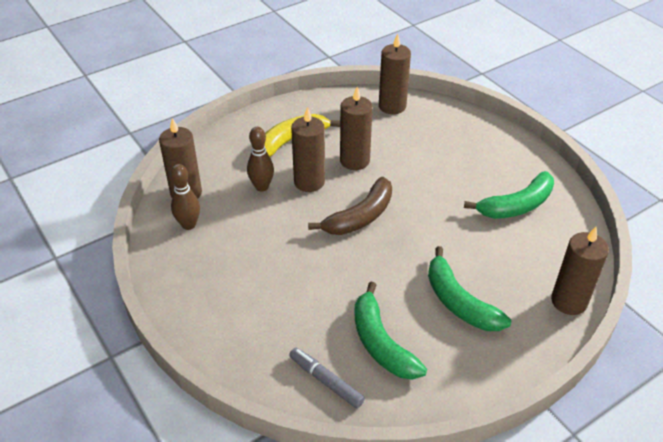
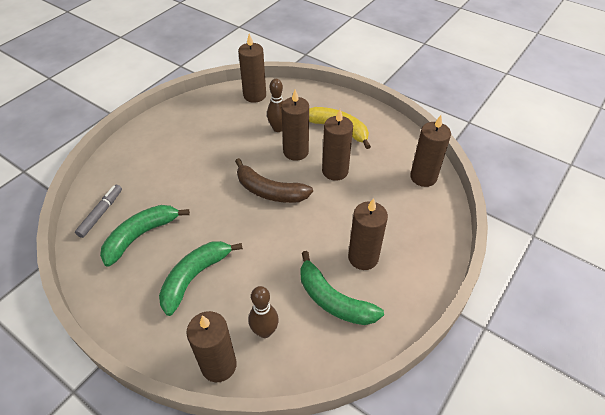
camera: 70 degrees right, 5 degrees up
brown bowling pin [170,164,200,230] -> brown bowling pin moved to [249,286,279,338]
none -> brown candle [348,198,388,270]

